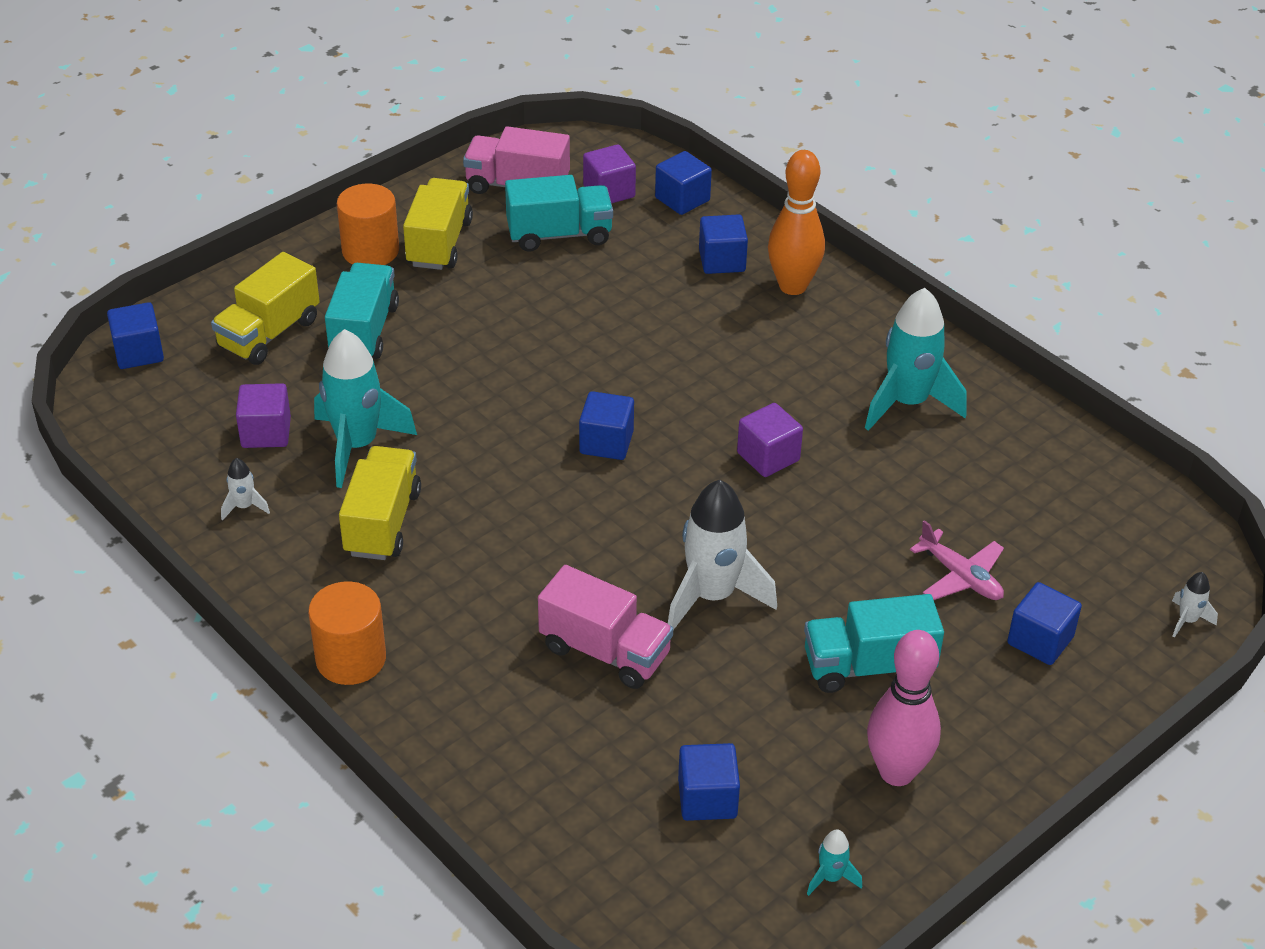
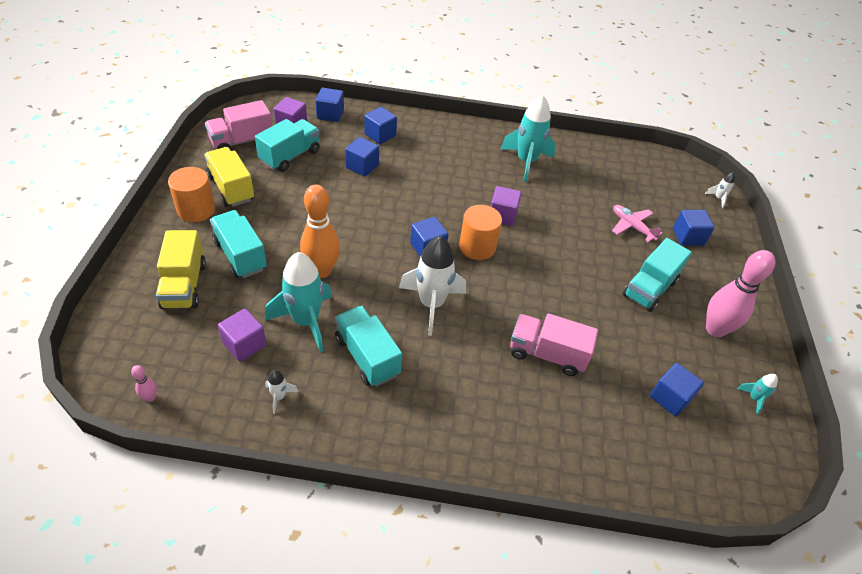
camera: 45 degrees left, 5 degrees up
blue cube [107,302,164,369] -> blue cube moved to [345,137,379,177]
orange cylinder [308,581,386,685] -> orange cylinder moved to [459,205,502,260]
yellow truck [339,446,421,560] -> turquoise truck [335,306,402,387]
pink truck [538,565,673,689] -> pink truck turned 150 degrees counterclockwise [510,313,598,376]
white rocket [668,480,777,630] -> white rocket moved to [399,236,466,336]
orange bowling pin [768,150,825,295] -> orange bowling pin moved to [300,184,340,278]
pink plane [910,520,1004,600] -> pink plane turned 135 degrees counterclockwise [612,205,662,242]
none -> pink bowling pin [131,365,157,402]

